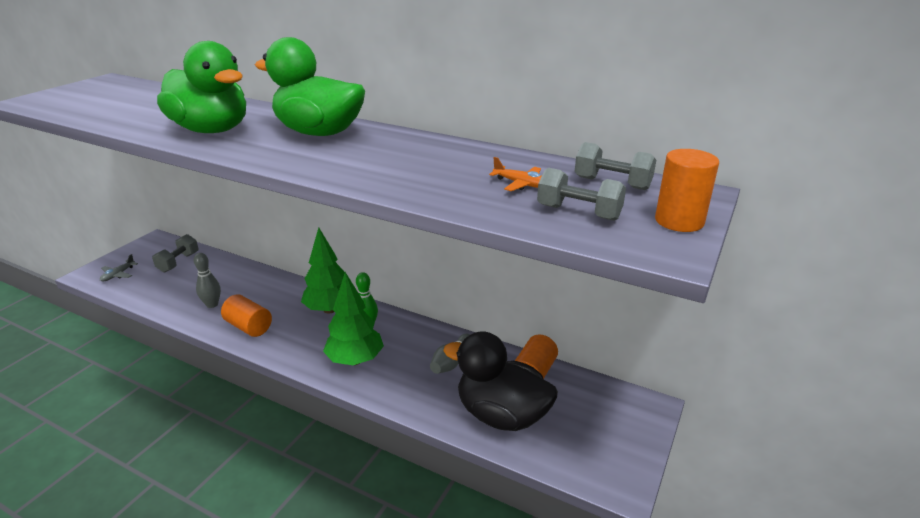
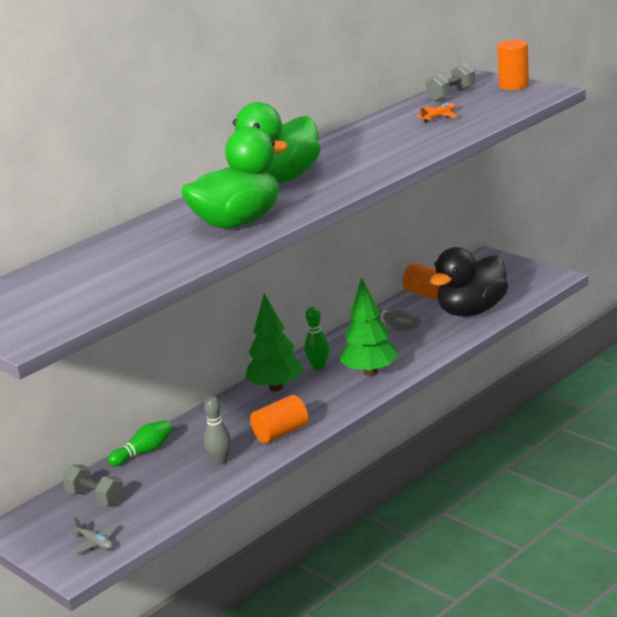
camera: 70 degrees left, 5 degrees down
grey dumbbell [537,168,626,221] -> none
none -> green bowling pin [108,420,173,466]

